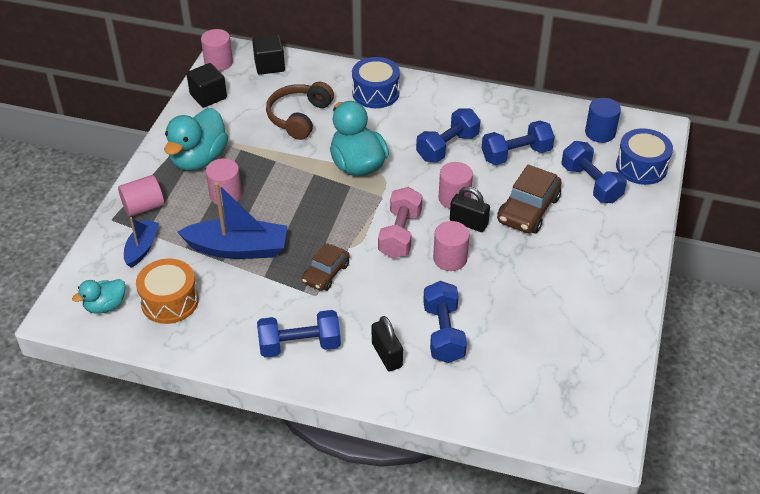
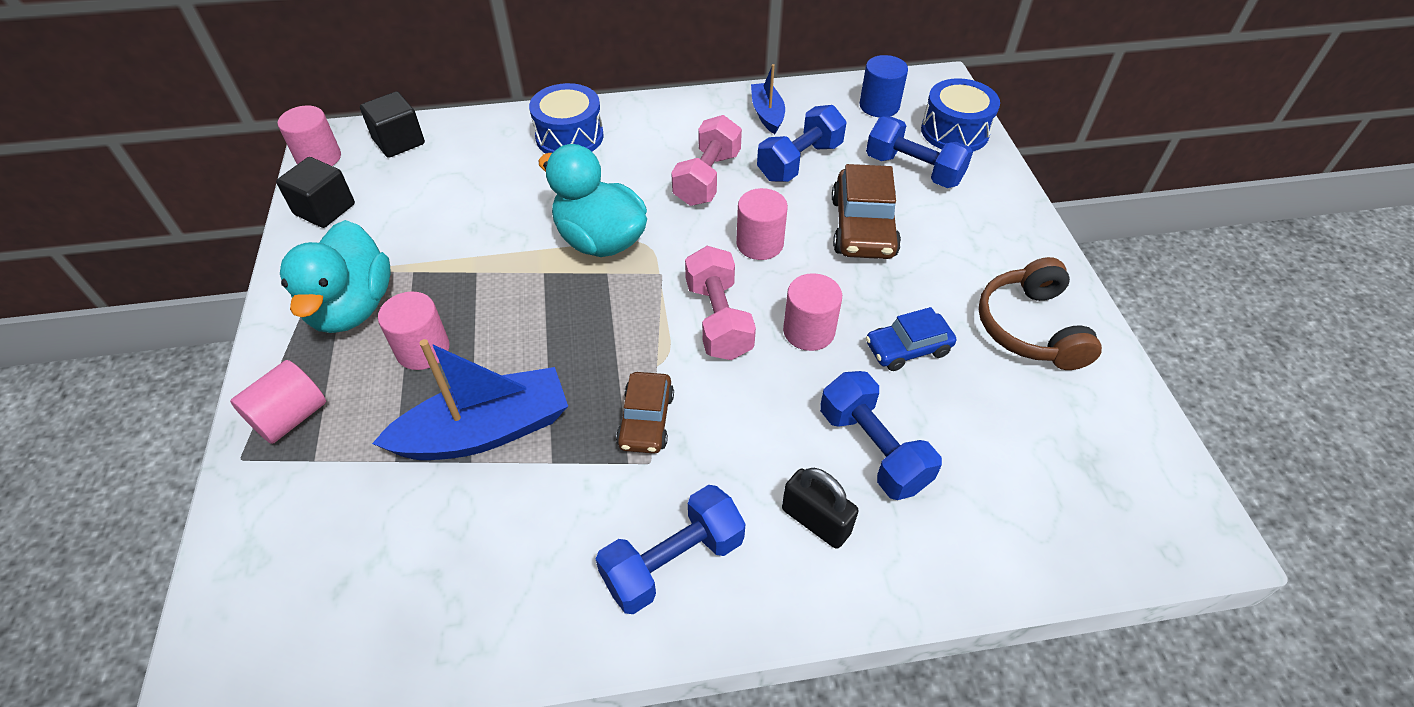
camera: 25 degrees left, 5 degrees up
turquoise duck [72,279,125,314] -> none
blue boat [124,217,159,268] -> blue boat moved to [751,64,785,134]
orange drum [136,258,199,324] -> none
brown headphones [266,82,334,140] -> brown headphones moved to [978,257,1102,370]
blue dumbbell [416,108,480,162] -> pink dumbbell [671,115,742,206]
black padlock [450,186,490,232] -> none
none -> blue car [866,307,956,371]

